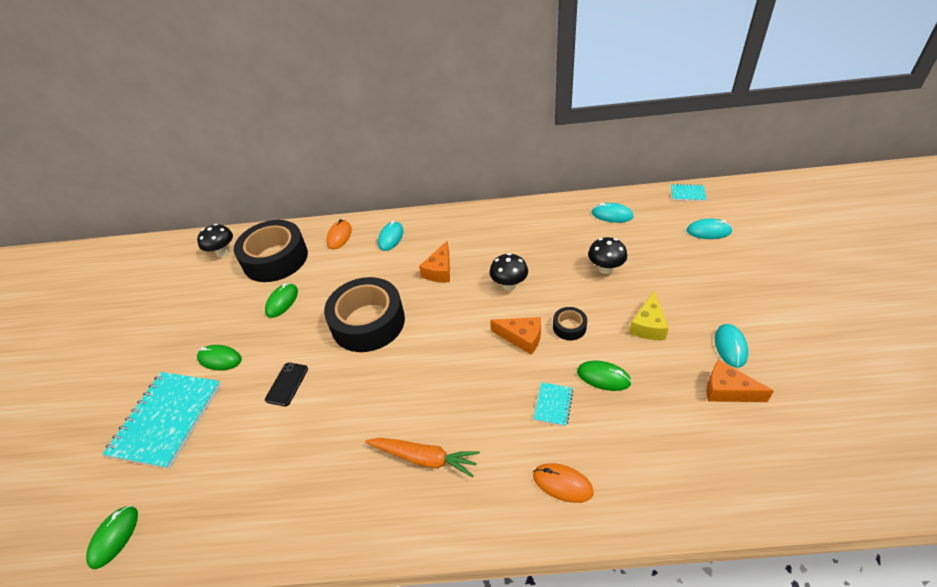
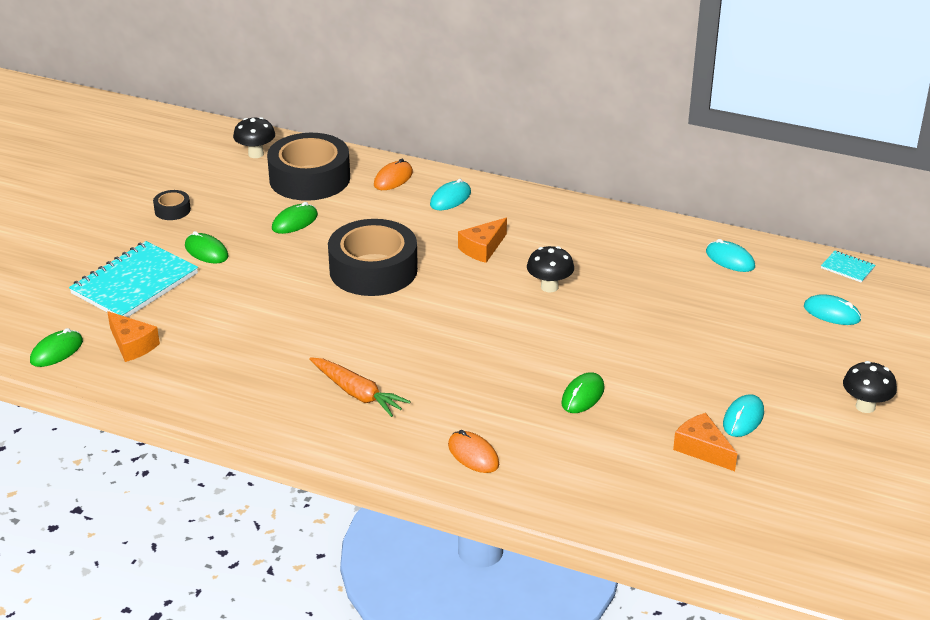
camera: 20 degrees right, 10 degrees down
black phone [265,362,308,406] -> none
orange cheese [491,317,541,355] -> orange cheese moved to [107,311,160,362]
turquoise notebook [533,382,573,426] -> none
black tape [553,307,587,340] -> black tape moved to [153,190,191,220]
green mouse [577,360,632,391] -> green mouse turned 75 degrees clockwise [561,372,605,413]
black mushroom [588,237,627,274] -> black mushroom moved to [843,361,897,413]
yellow cheese [629,291,669,340] -> none

